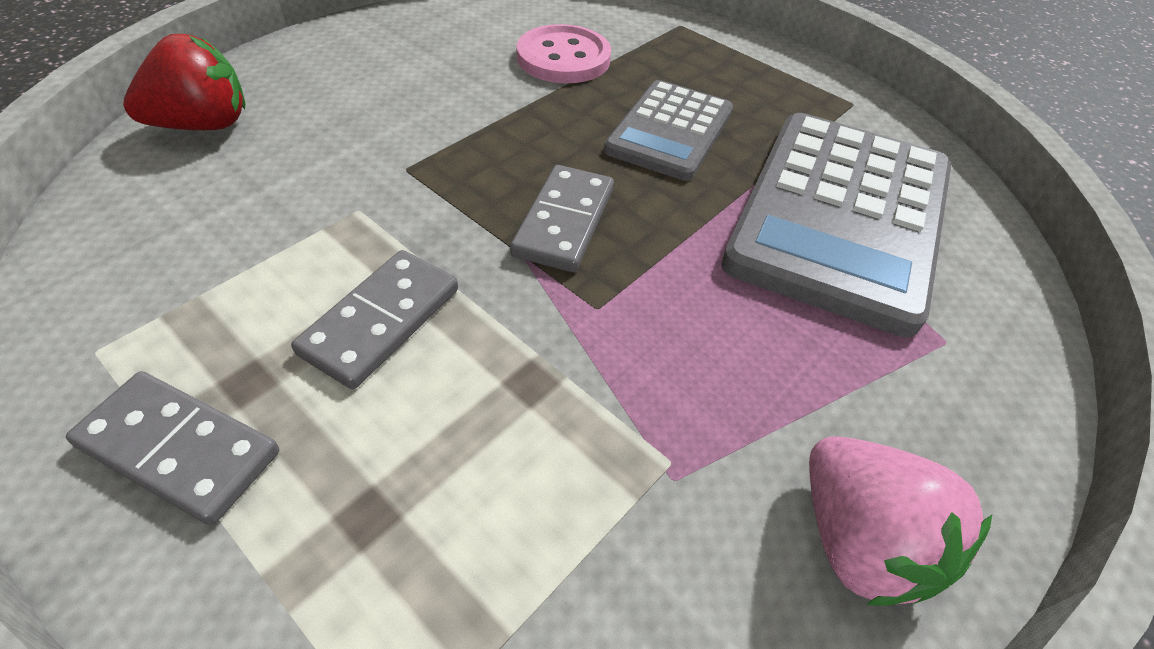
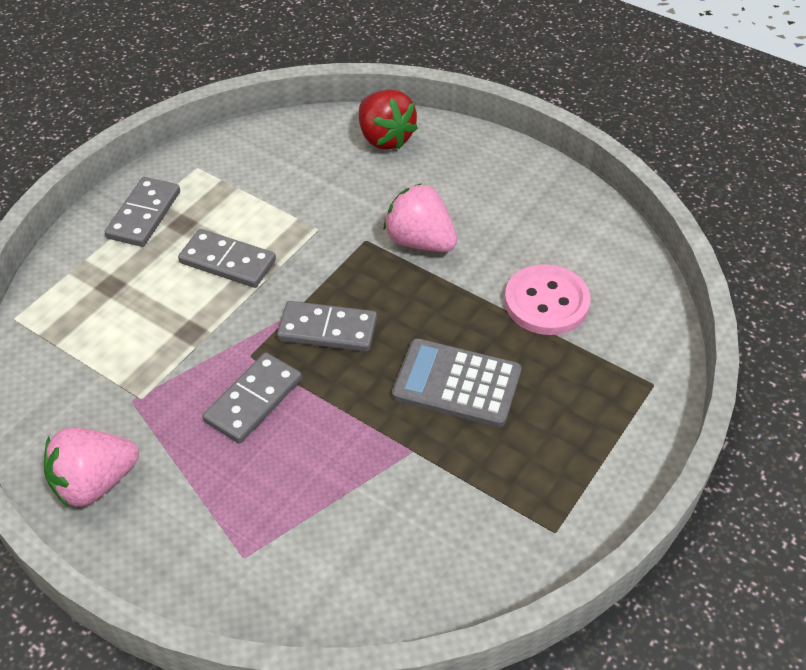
camera: 85 degrees right, 0 degrees up
grey calculator [721,113,951,337] -> none
none -> grey domino [202,352,302,443]
none -> pink strawberry [384,183,457,252]

